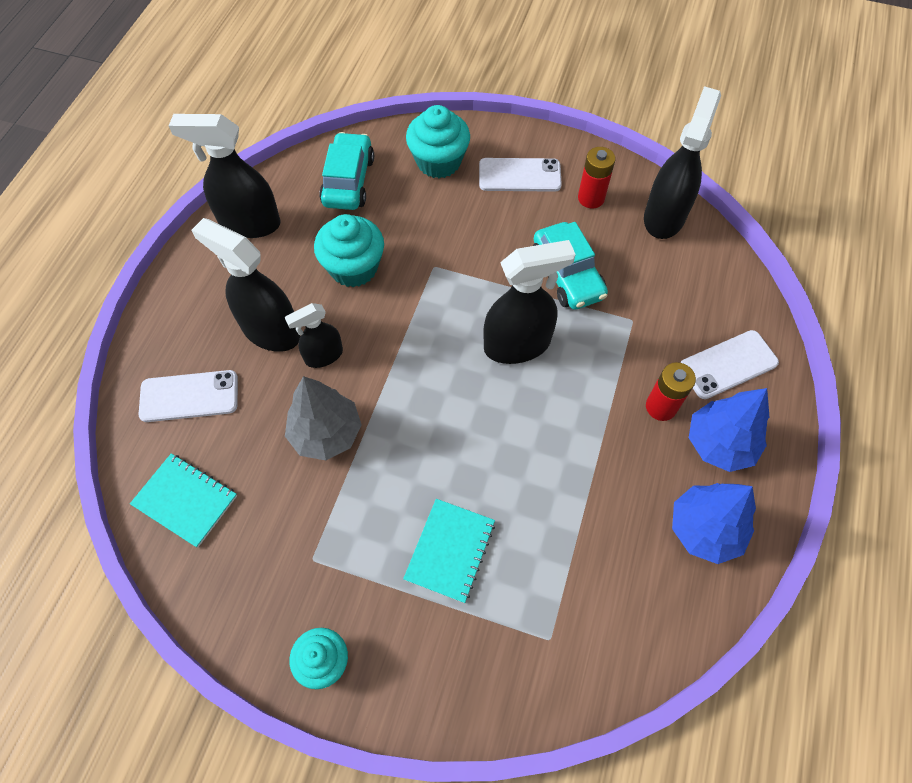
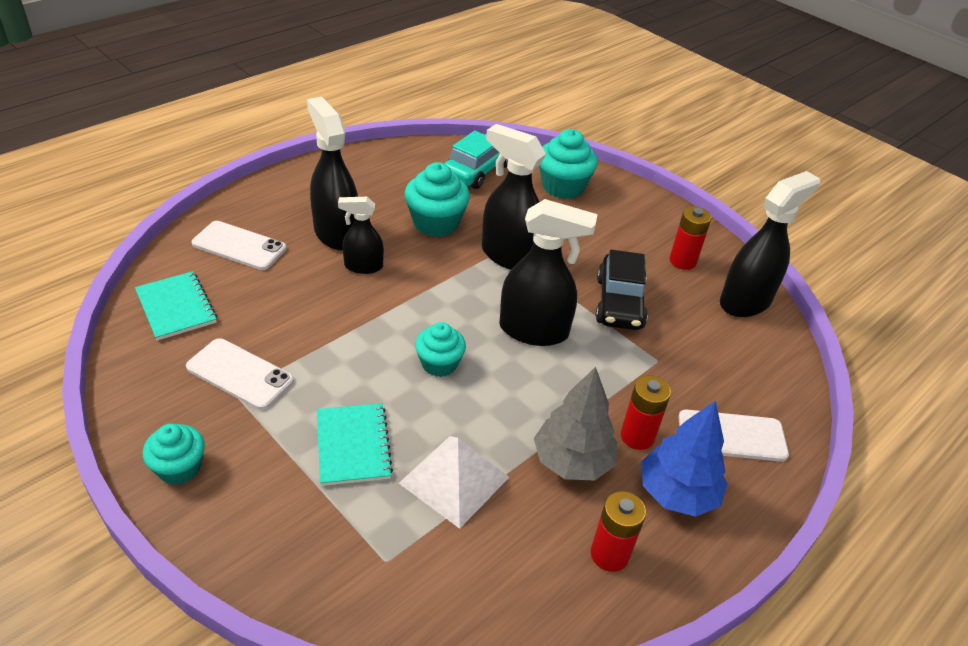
camera: 25 degrees right, 20 degrees down
black spray bottle [169,114,281,238] -> black spray bottle moved to [482,124,546,270]
grey tree [285,376,361,460] -> grey tree moved to [534,367,617,481]
turquoise notebook [403,499,495,603] -> turquoise notebook turned 60 degrees counterclockwise [317,403,393,486]
white phone [479,158,562,192] -> white phone moved to [186,338,294,410]
turquoise car [533,222,608,310] -> black car [596,250,648,330]
blue tree [672,483,756,564] -> red battery [591,491,646,572]
none -> white pyramid [399,436,509,529]
none -> turquoise cupcake [415,322,466,377]

